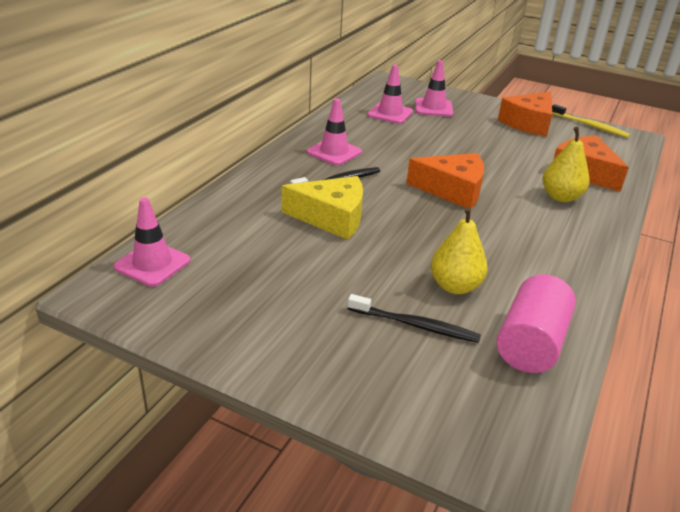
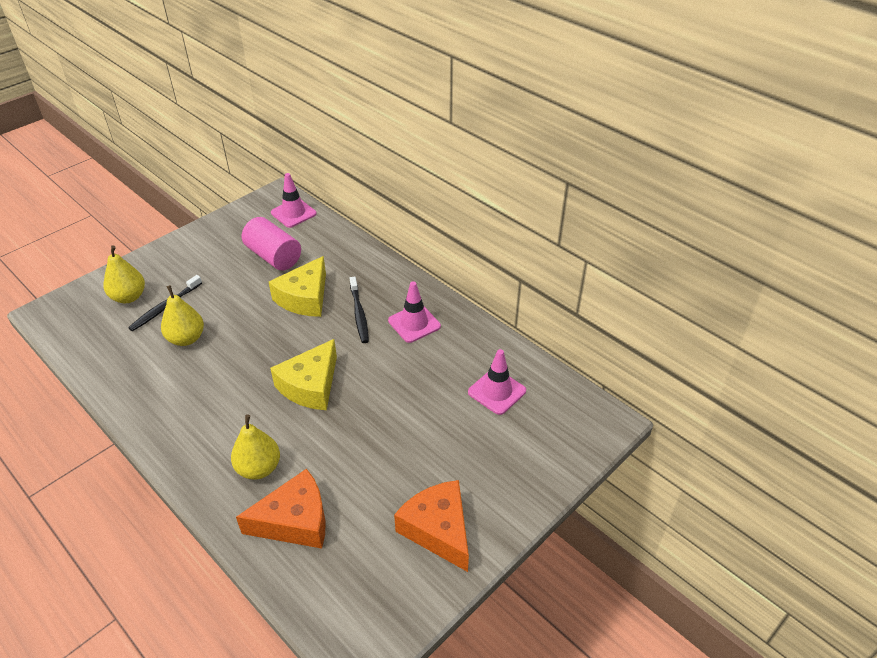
camera: 110 degrees right, 10 degrees up
orange cheese [406,153,484,208] -> yellow cheese [270,339,337,410]
pink traffic cone [415,60,453,117] -> none
pink cylinder [497,274,576,373] -> pink cylinder moved to [242,217,301,271]
yellow toothbrush [552,104,631,138] -> none
none -> yellow pear [103,246,145,303]

